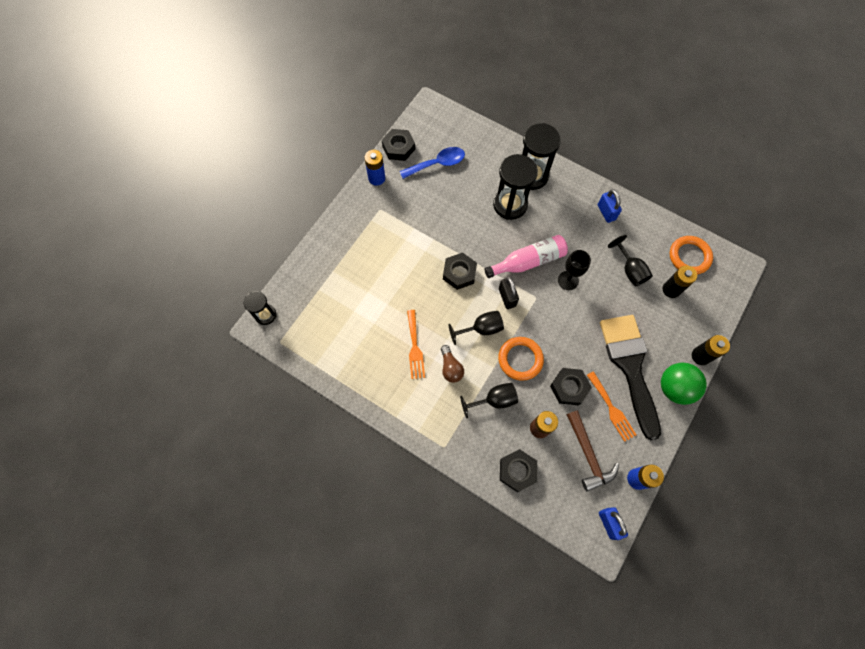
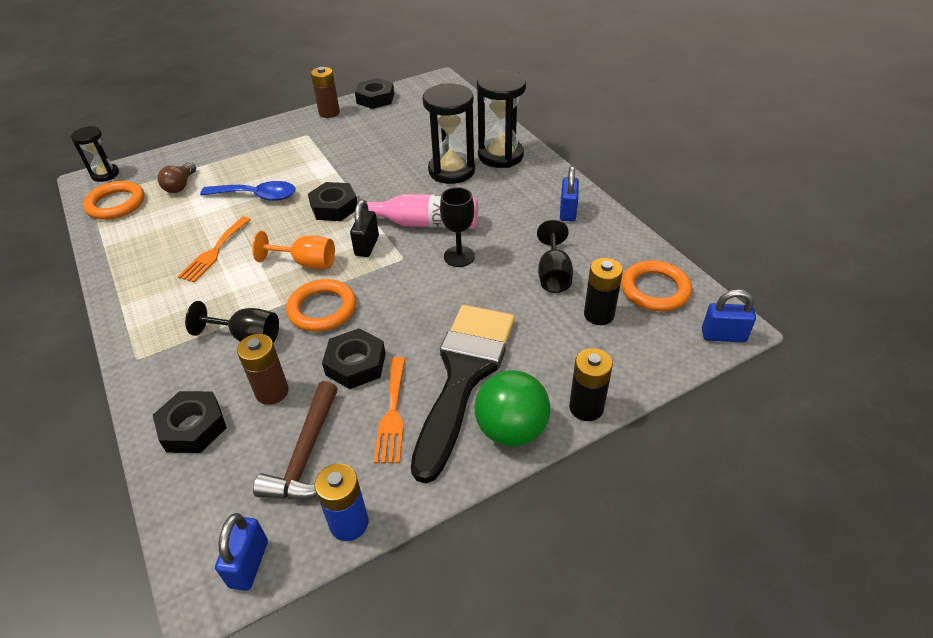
camera: 30 degrees right, 25 degrees down
blue battery [364,150,385,186] -> brown battery [311,67,340,118]
blue spoon [400,147,465,179] -> blue spoon moved to [200,181,296,201]
brown light bulb [441,345,464,383] -> brown light bulb moved to [157,162,196,193]
black goblet [449,311,504,345] -> orange goblet [252,231,335,269]
none -> orange ring [83,181,144,220]
none -> blue padlock [702,289,756,343]

